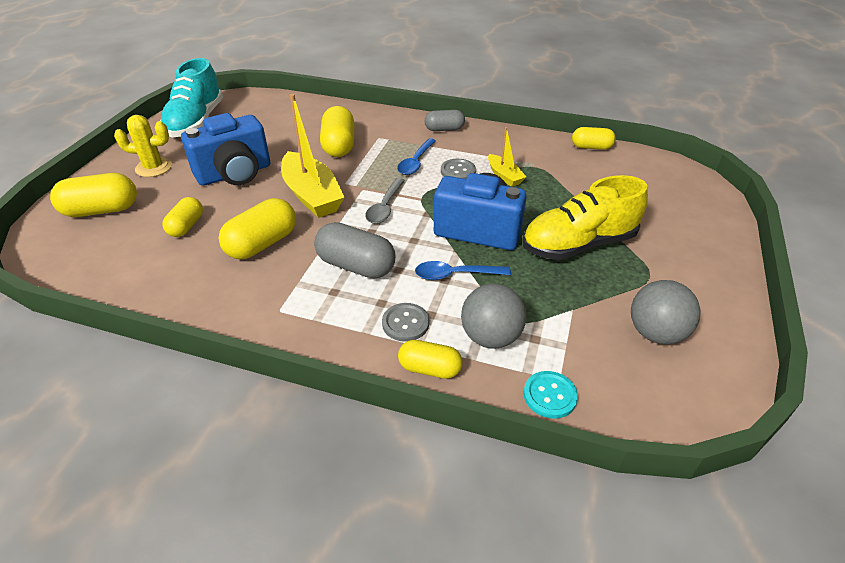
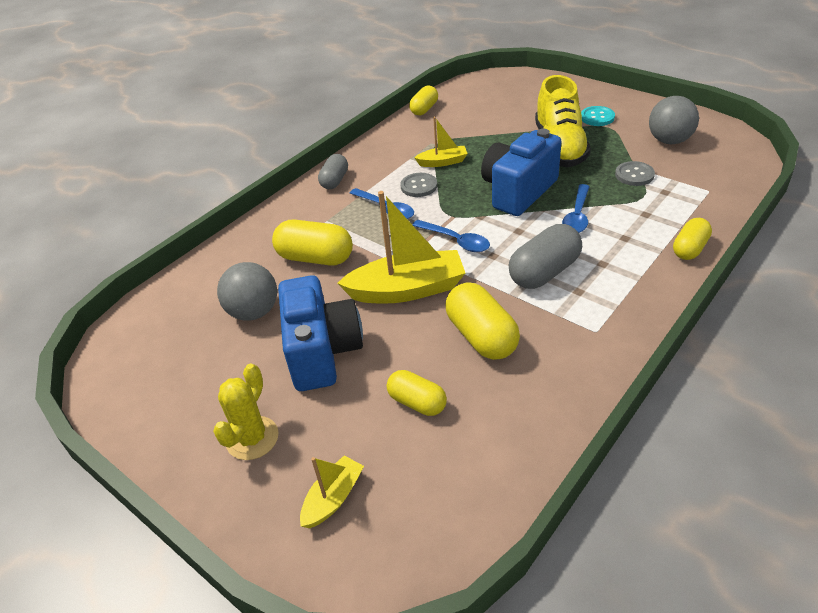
camera: 65 degrees left, 0 degrees up
yellow capsule [50,173,137,217] -> yellow boat [300,455,364,528]
turquoise shoe [160,58,223,137] -> none
grey spoon [365,178,405,224] -> blue spoon [412,220,490,252]
grey button [382,303,429,342] -> grey button moved to [615,161,655,186]
grey ball [461,284,526,349] -> grey ball moved to [217,262,277,321]
turquoise button [523,371,578,419] -> turquoise button moved to [581,106,615,126]

